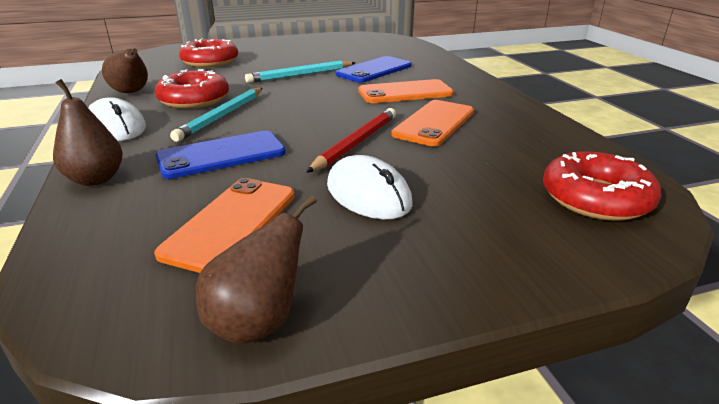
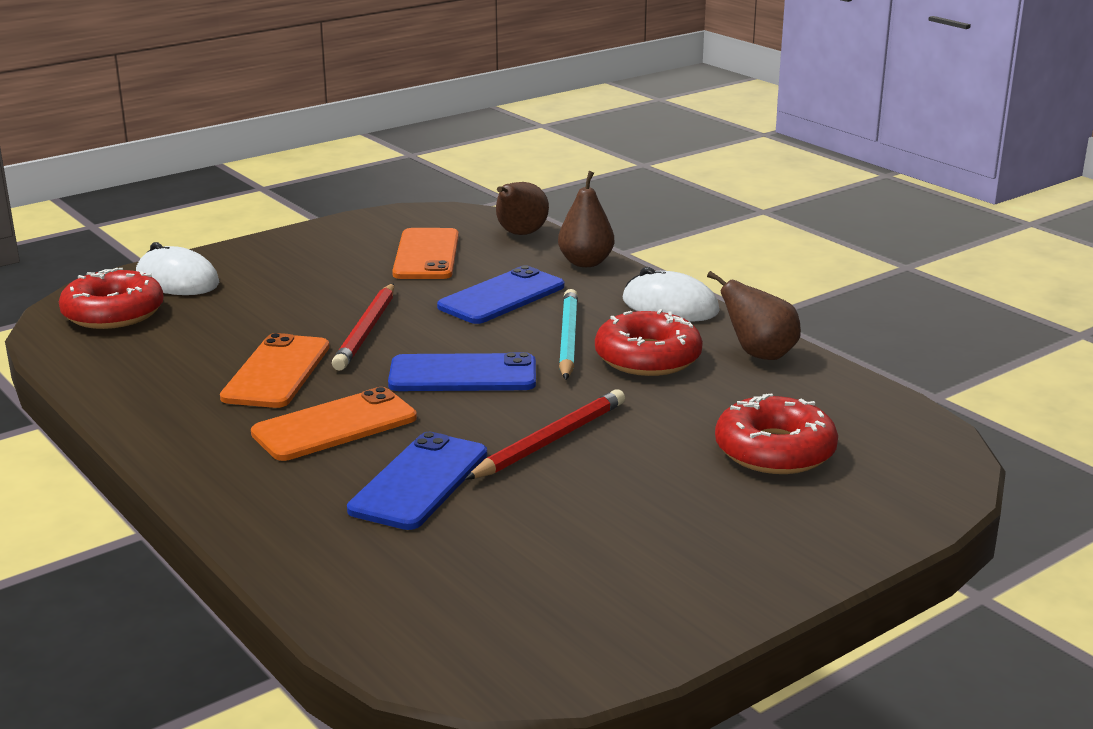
camera: 160 degrees right, 5 degrees down
brown pear [196,195,317,344] -> brown pear moved to [496,182,549,235]
turquoise pencil [245,60,355,83] -> red pencil [465,389,625,480]
white mouse [327,155,413,219] -> white mouse moved to [136,242,219,295]
none -> blue phone [388,352,536,391]

